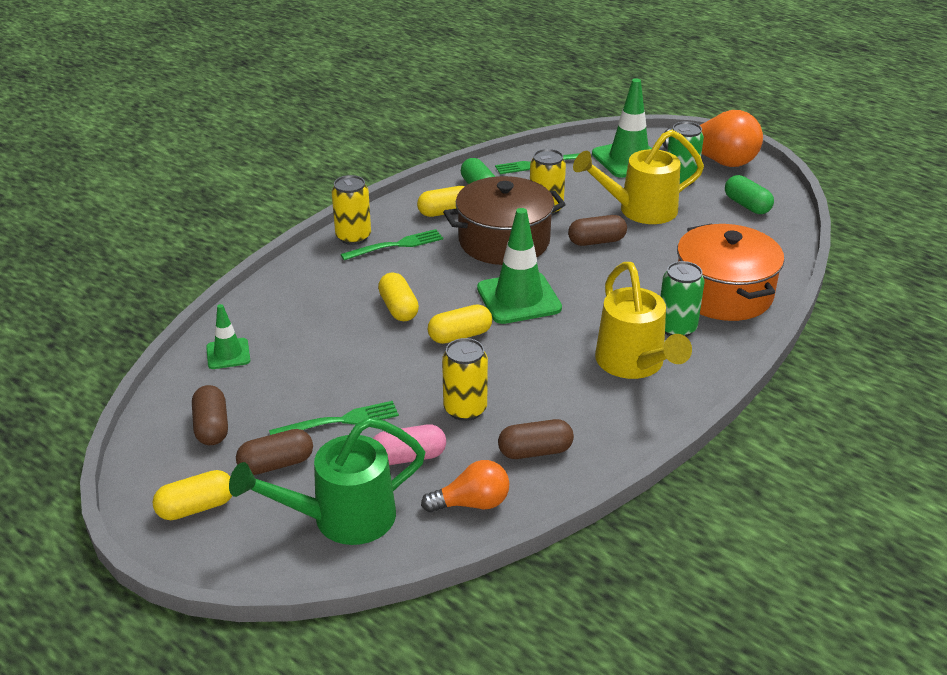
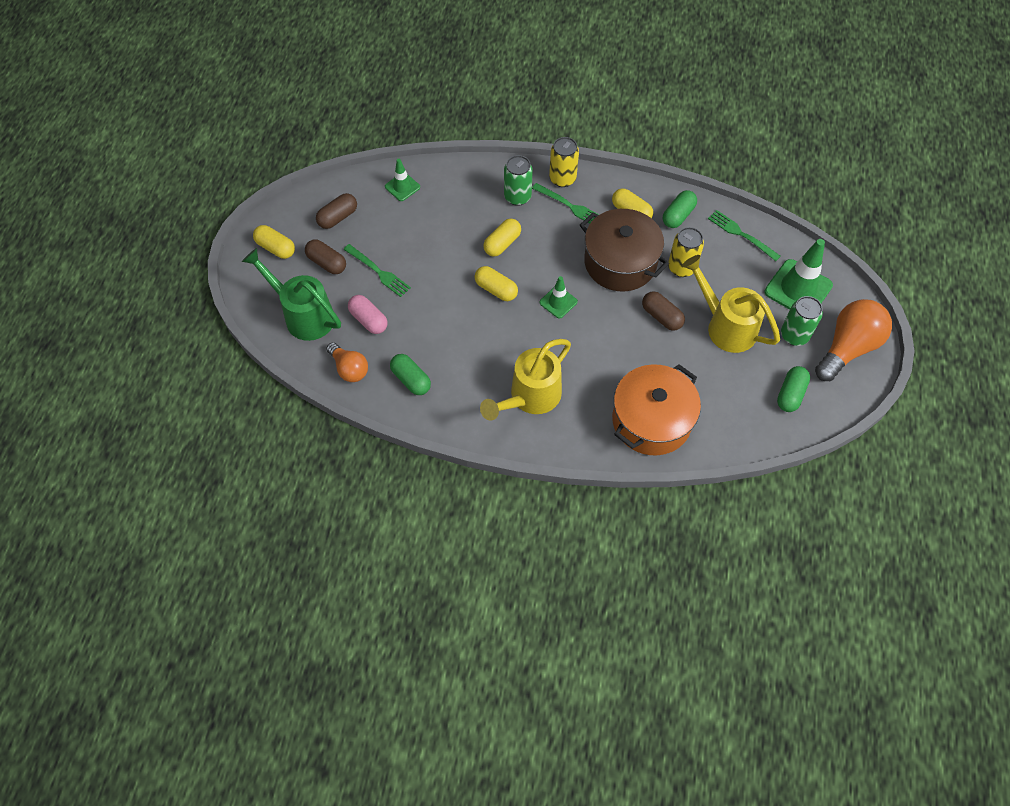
camera: 60 degrees right, 25 degrees up
yellow can [442,338,488,421] -> none
green traffic cone [477,208,562,324] -> green traffic cone [539,276,578,319], size x0.55
brown capsule [498,419,574,459] -> green capsule [390,354,431,395]
green can [660,261,705,337] -> green can moved to [504,155,533,206]
orange light bulb [663,110,763,167] -> orange light bulb turned 135 degrees counterclockwise [815,299,892,381]

